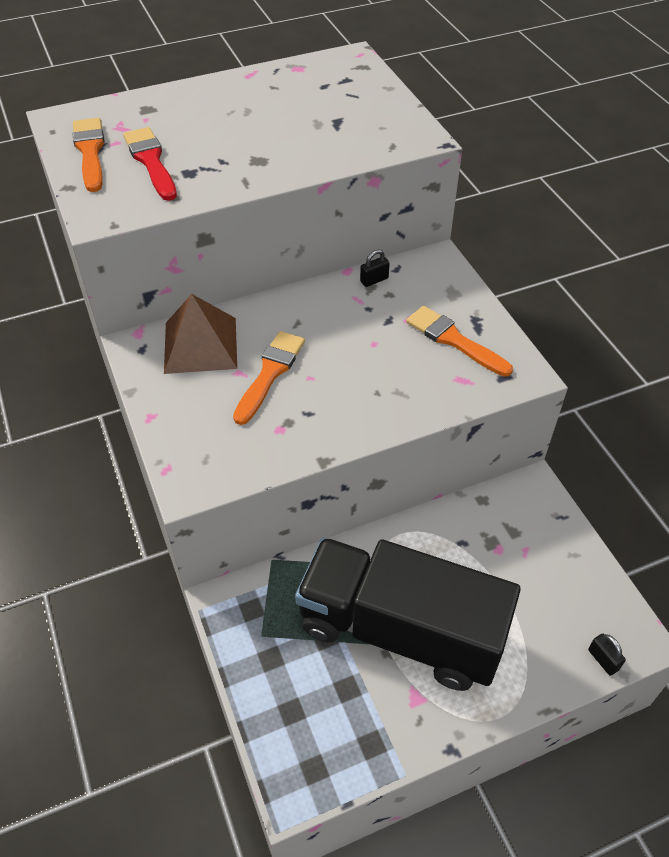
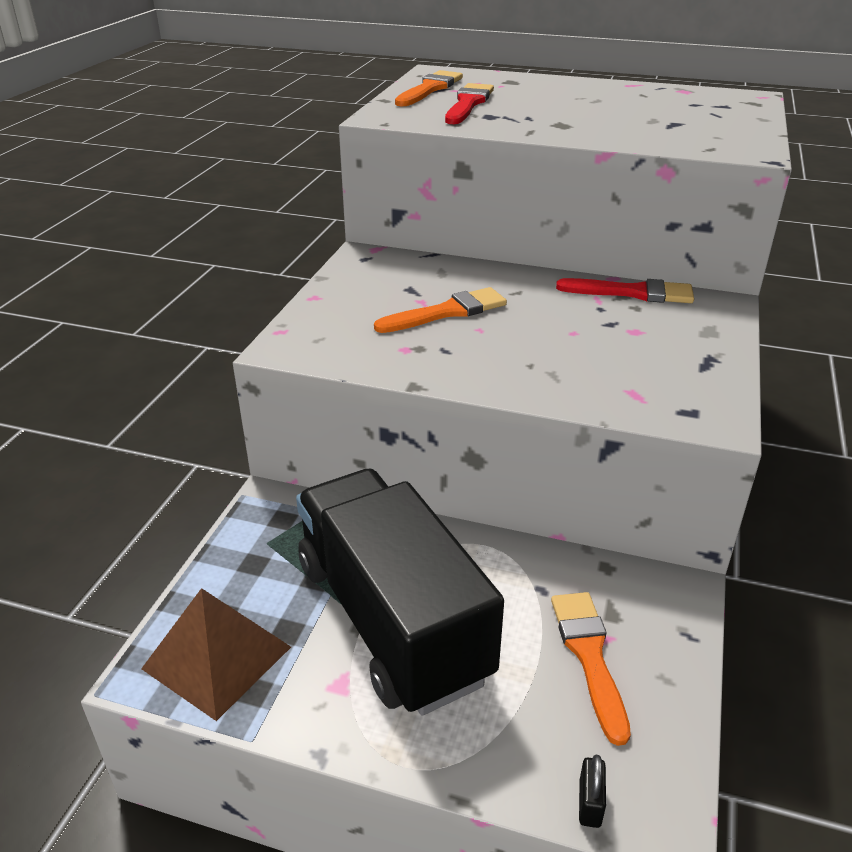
camera: 40 degrees right, 15 degrees down
brown pyramid [164,294,237,374] -> brown pyramid moved to [141,588,291,721]
black padlock [360,249,390,287] -> red brush [556,278,694,303]
orange brush [406,306,513,377] -> orange brush moved to [551,592,631,746]

